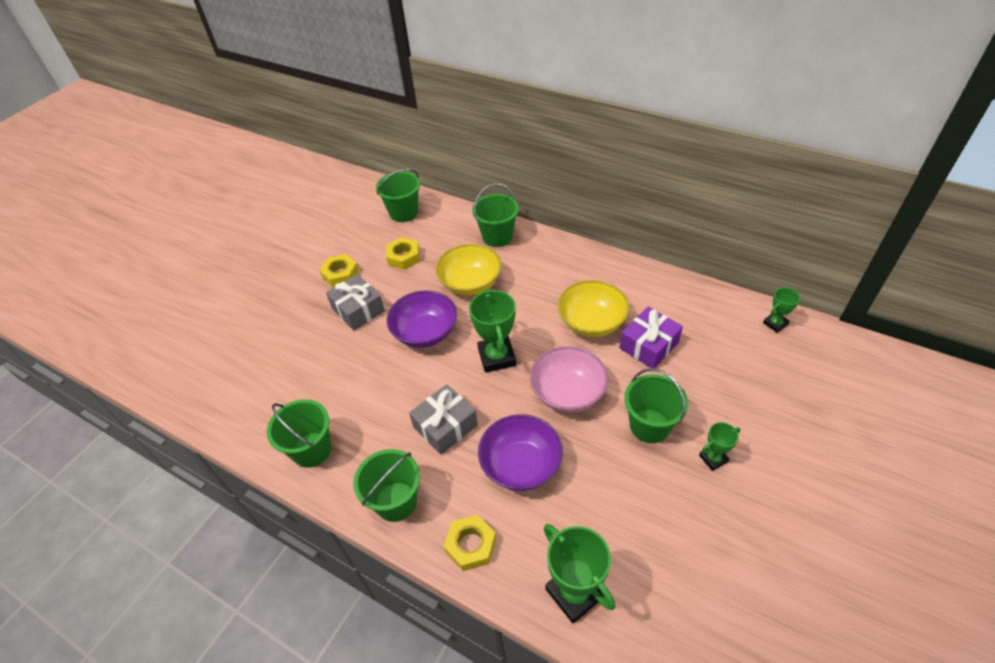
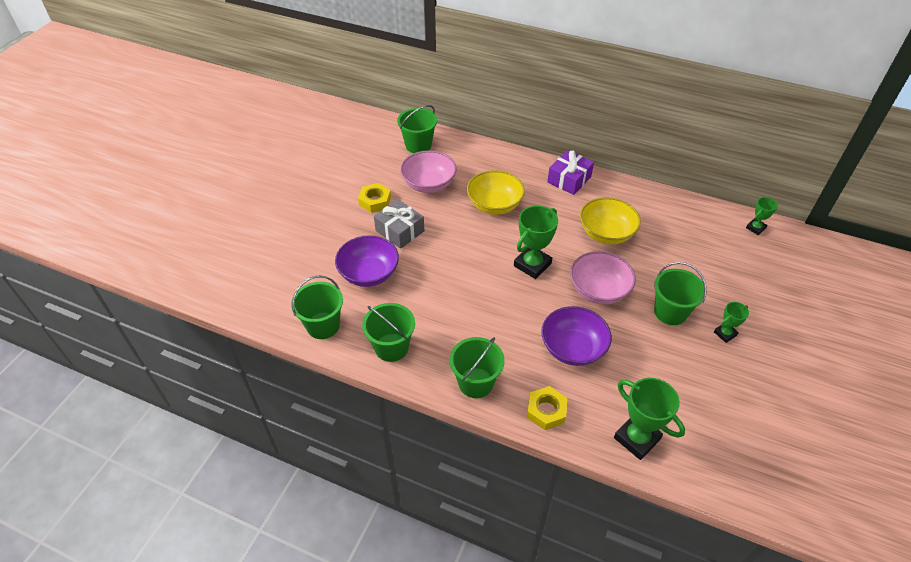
camera: 10 degrees left, 0 degrees up
yellow nut [386,237,420,270] -> pink bowl [400,150,457,193]
purple bowl [387,290,457,348] -> purple bowl moved to [335,235,399,287]
grey gift [409,384,478,455] -> none
green trophy [469,288,516,373] -> green trophy turned 60 degrees clockwise [514,206,558,279]
green bucket [472,183,519,247] -> green bucket moved to [291,275,343,339]
purple gift [619,307,683,368] -> purple gift moved to [547,150,594,195]

